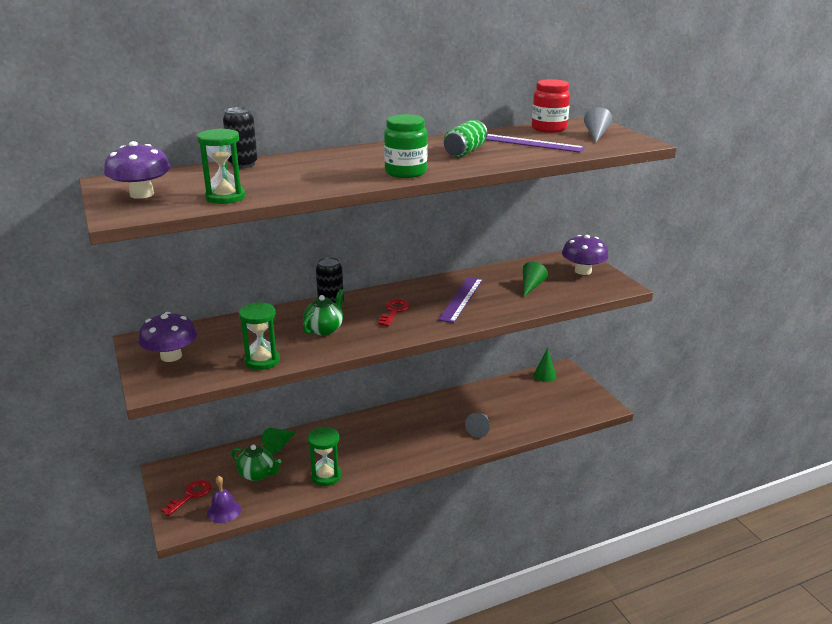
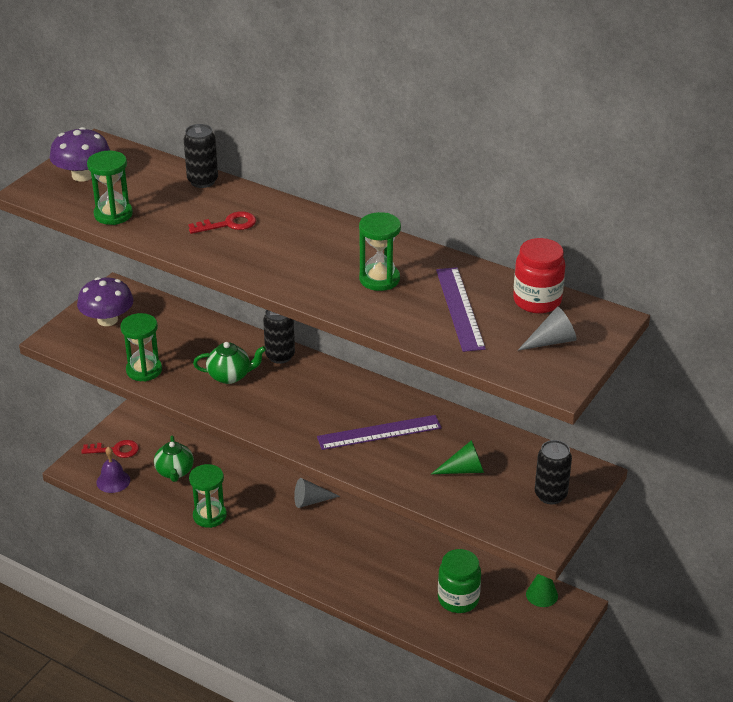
camera: 55 degrees right, 10 degrees up
green cone [262,428,296,454] -> none
red key [378,299,410,326] -> red key moved to [188,211,256,234]
green jar [384,114,427,178] -> green jar moved to [438,549,481,613]
green can [444,120,487,157] -> green hourglass [359,212,401,291]
grey cone [465,413,490,438] -> grey cone moved to [294,478,340,508]
purple mushroom [562,235,609,275] -> black can [535,440,572,504]

